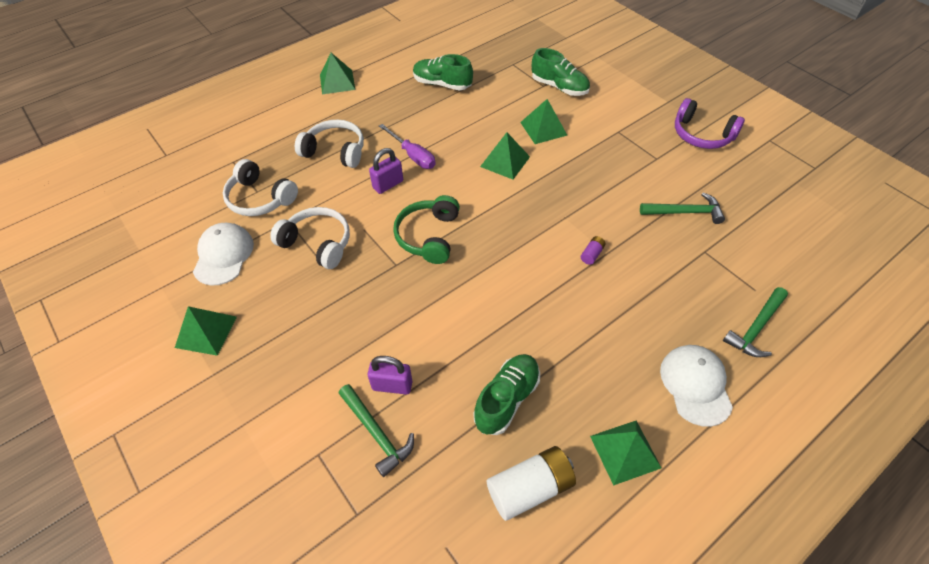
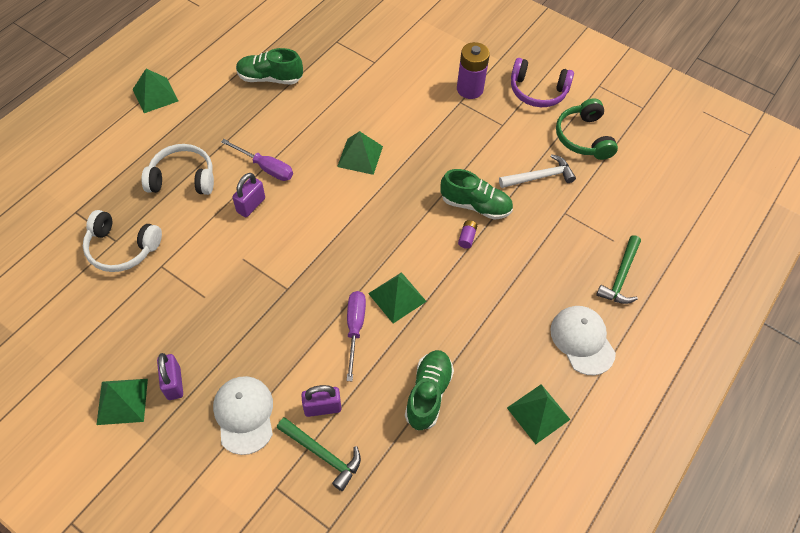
camera: 20 degrees left, 5 degrees up
white cap [193,223,254,286] -> white cap moved to [213,376,273,455]
white headphones [270,207,350,269] -> none
green headphones [393,195,460,264] -> green headphones moved to [556,98,618,160]
white battery [487,446,576,521] -> none
green pyramid [520,99,568,144] -> green pyramid moved to [368,272,427,324]
green shoe [532,48,590,96] -> green shoe moved to [440,169,513,220]
green hammer [640,193,725,224] -> white hammer [499,154,576,188]
none -> purple padlock [157,353,183,400]
none -> purple screwdriver [347,291,366,381]
none -> purple battery [457,42,490,99]

